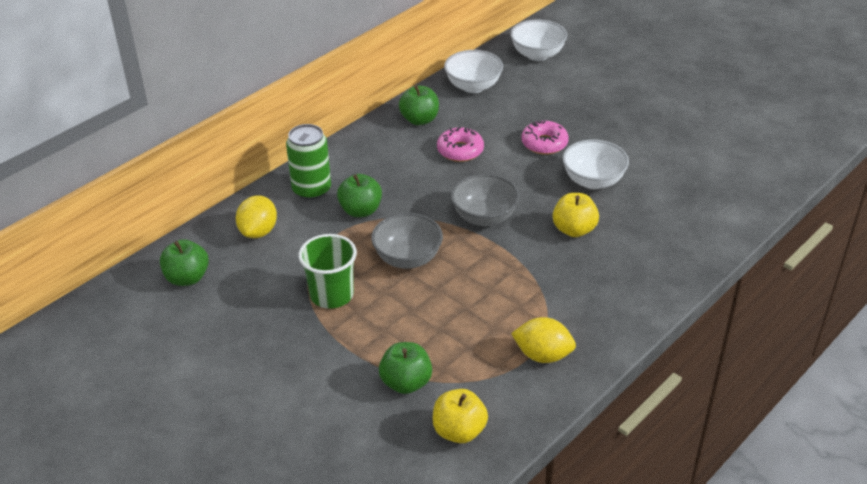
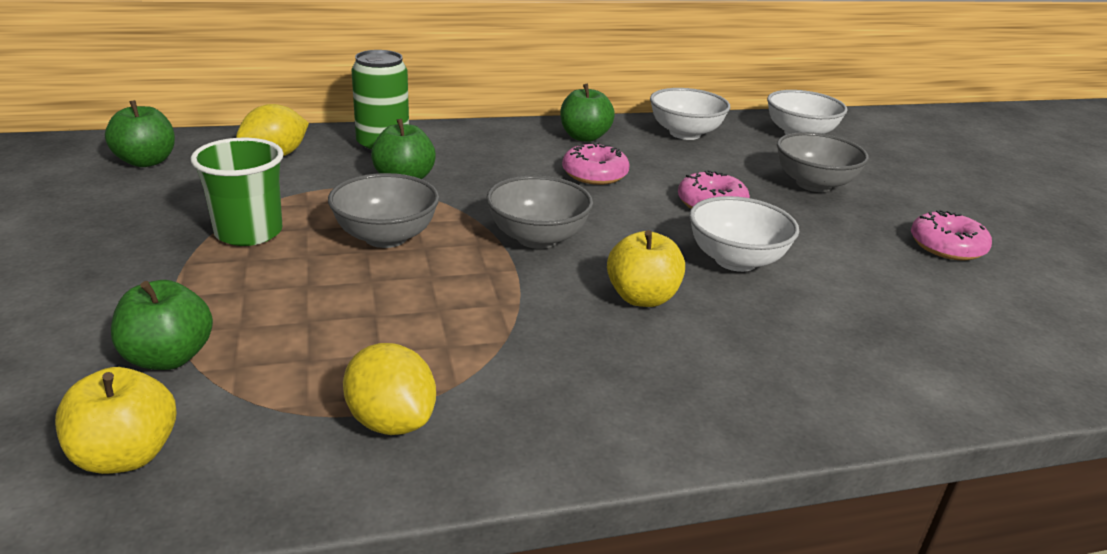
camera: 30 degrees right, 10 degrees down
none -> grey bowl [777,132,869,192]
none -> pink donut [911,210,992,261]

